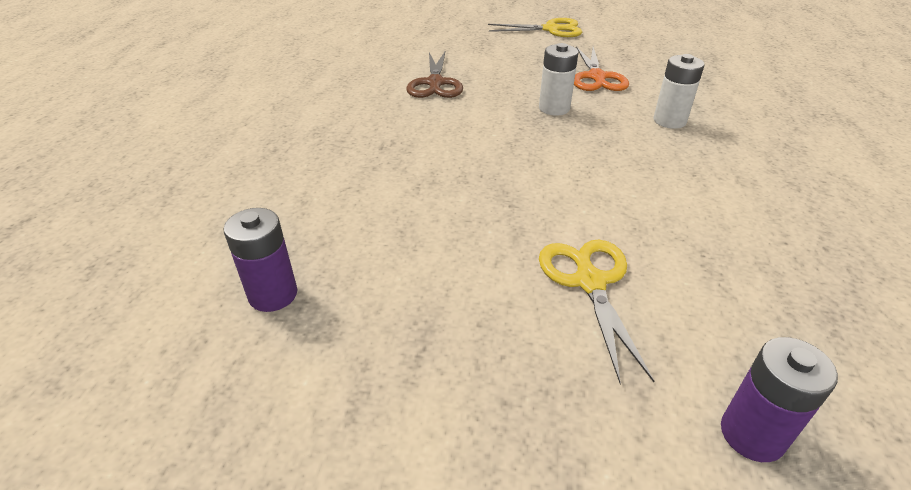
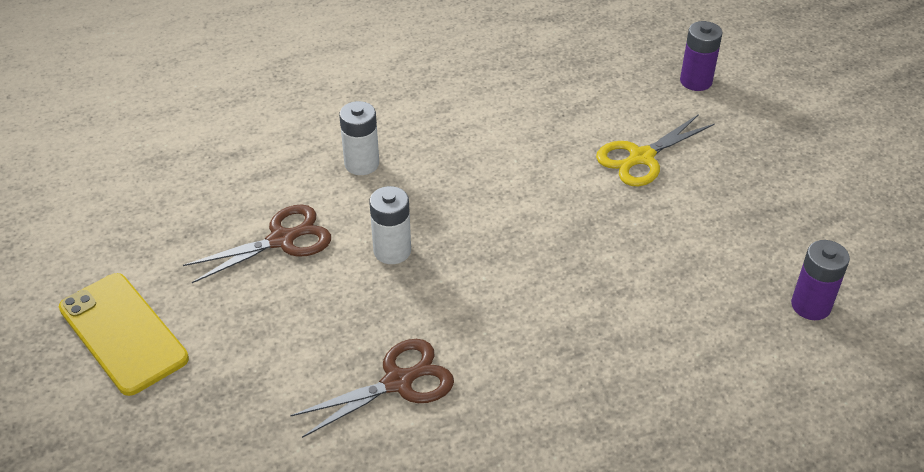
camera: 120 degrees left, 5 degrees up
yellow scissors [488,18,582,37] -> yellow phone [59,273,189,396]
orange scissors [574,46,629,91] -> brown scissors [183,204,331,283]

